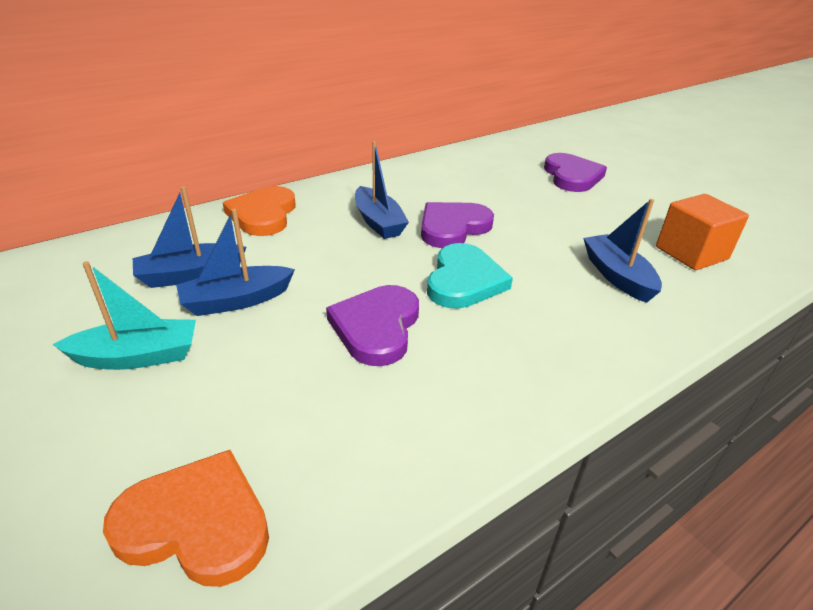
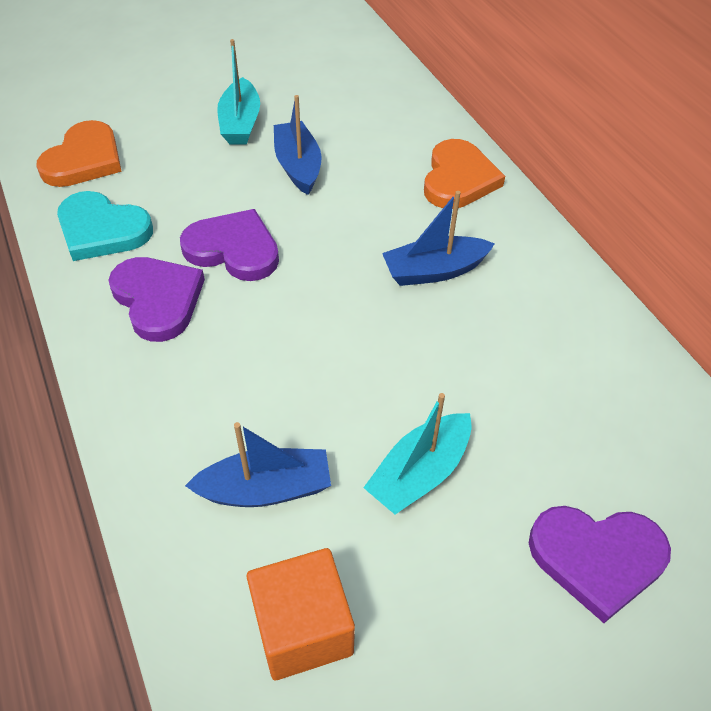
camera: 100 degrees right, 15 degrees up
blue boat [133,186,246,288] -> none
orange heart [223,186,296,236] -> orange heart turned 90 degrees clockwise [424,139,505,209]
purple heart [421,202,494,248] -> purple heart moved to [109,257,205,342]
turquoise heart [427,243,513,309] -> turquoise heart moved to [57,191,153,261]
none -> turquoise boat [363,393,472,514]

